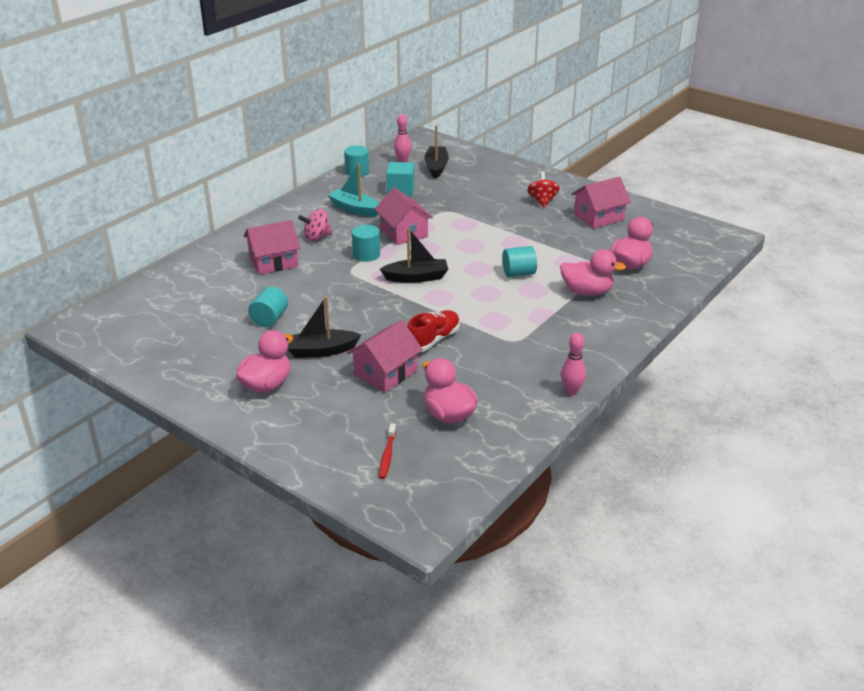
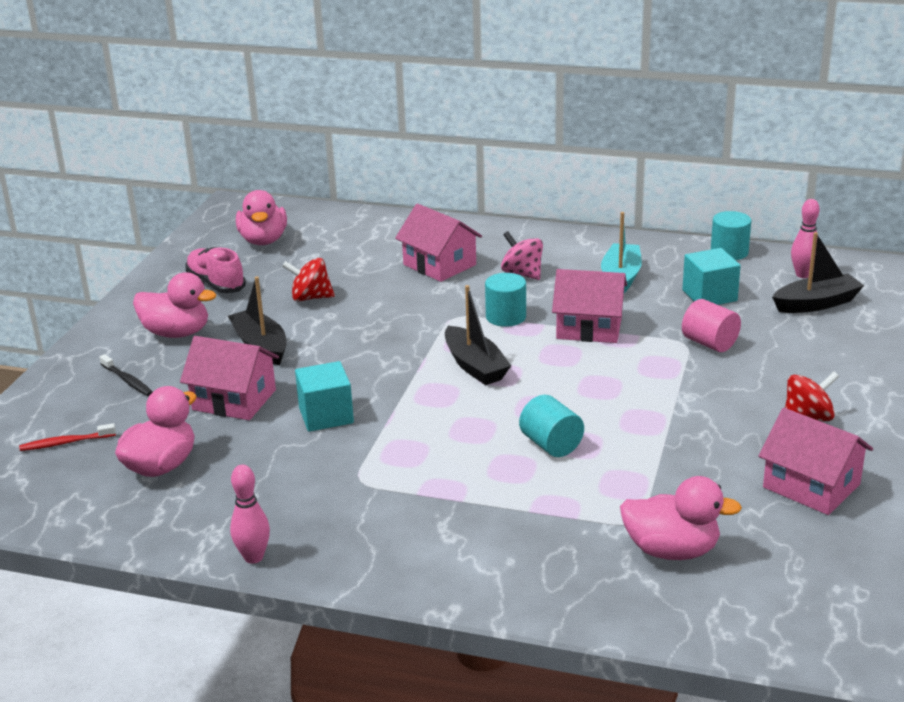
camera: 70 degrees right, 5 degrees down
turquoise cylinder [248,286,288,327] -> red spinning top [282,258,335,301]
pink house [375,187,433,245] -> pink house turned 60 degrees clockwise [552,269,627,343]
red shoe [407,310,460,352] -> turquoise cube [295,361,354,432]
pink duck [560,249,626,296] -> pink duck moved to [236,190,287,245]
none -> black toothbrush [100,354,152,396]
none -> pink shoe [185,247,246,293]
none -> pink cylinder [682,299,741,352]

